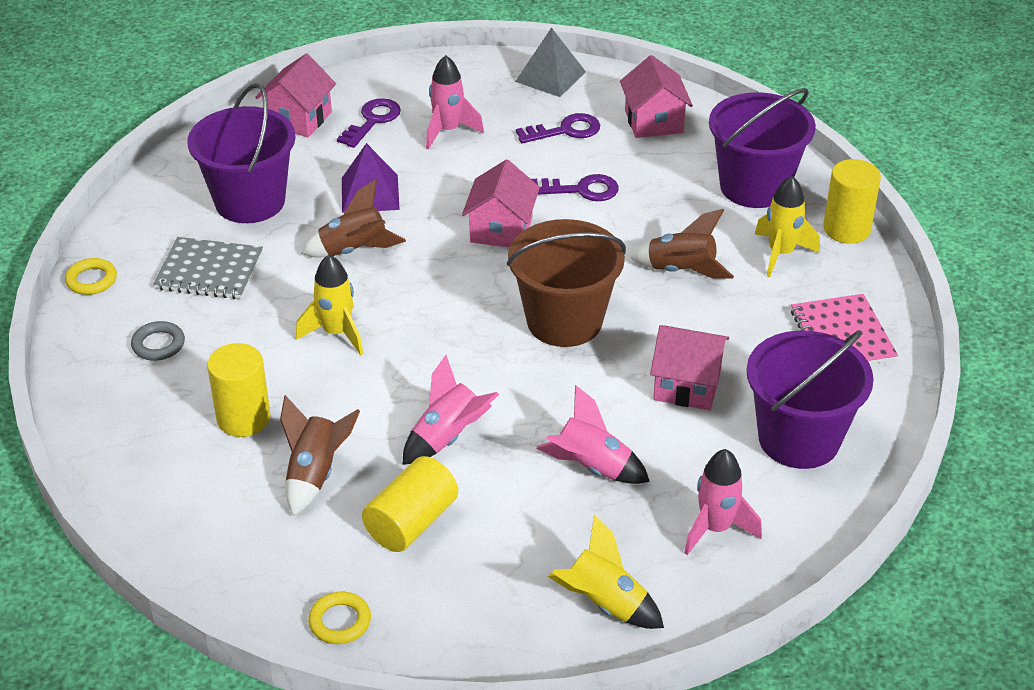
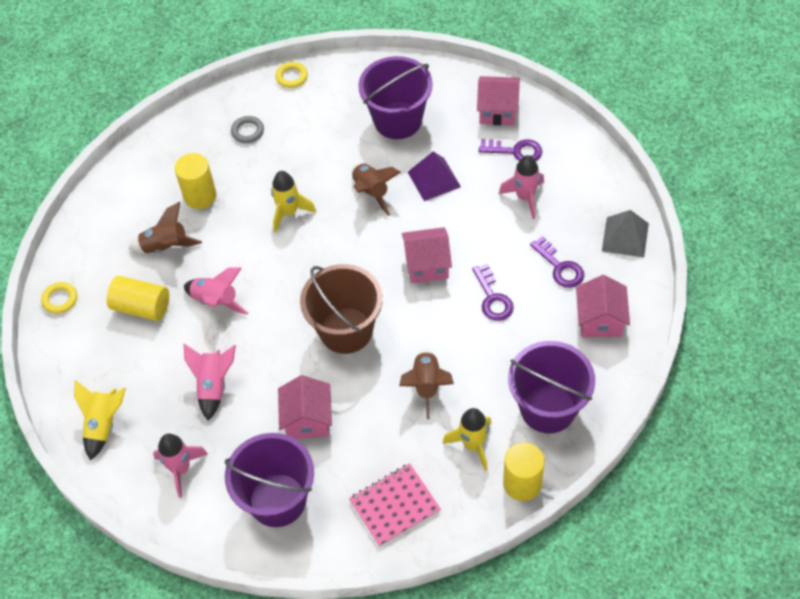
camera: 75 degrees right, 15 degrees up
grey notebook [153,237,263,299] -> none
pink house [620,55,693,138] -> pink house turned 60 degrees counterclockwise [576,275,630,337]

